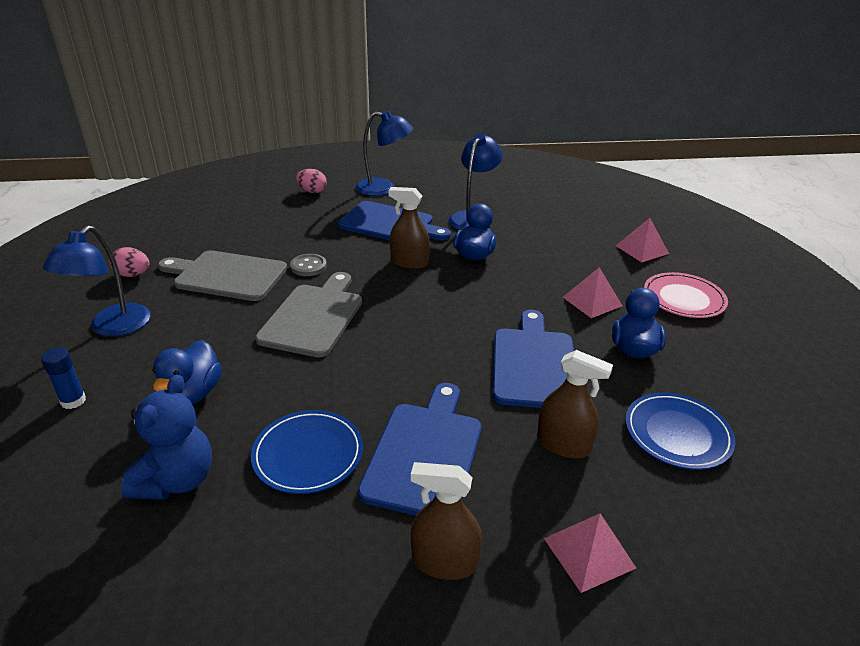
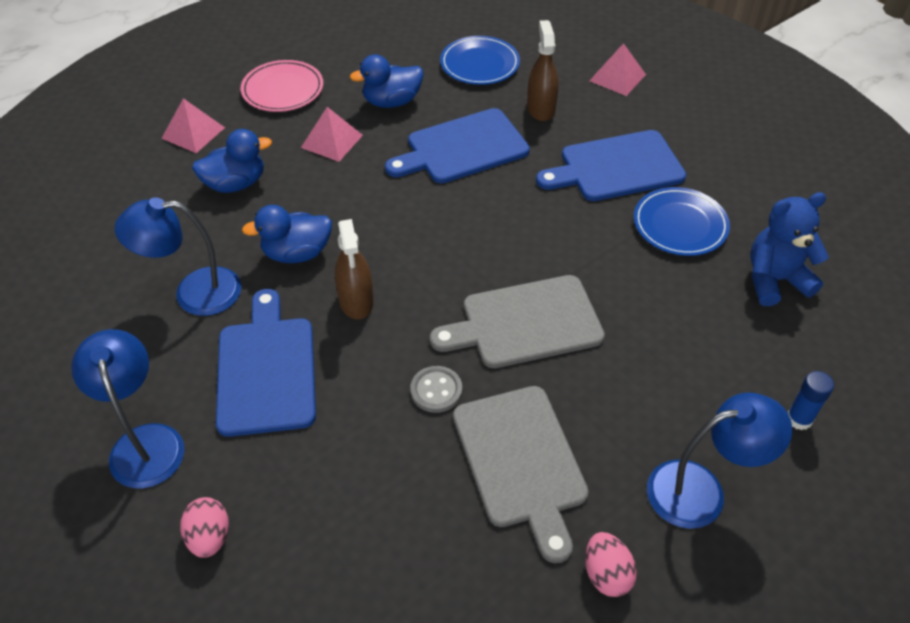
camera: 120 degrees left, 15 degrees up
blue duck [152,340,222,405] -> blue duck moved to [192,129,272,193]
brown spray bottle [411,462,482,580] -> none

